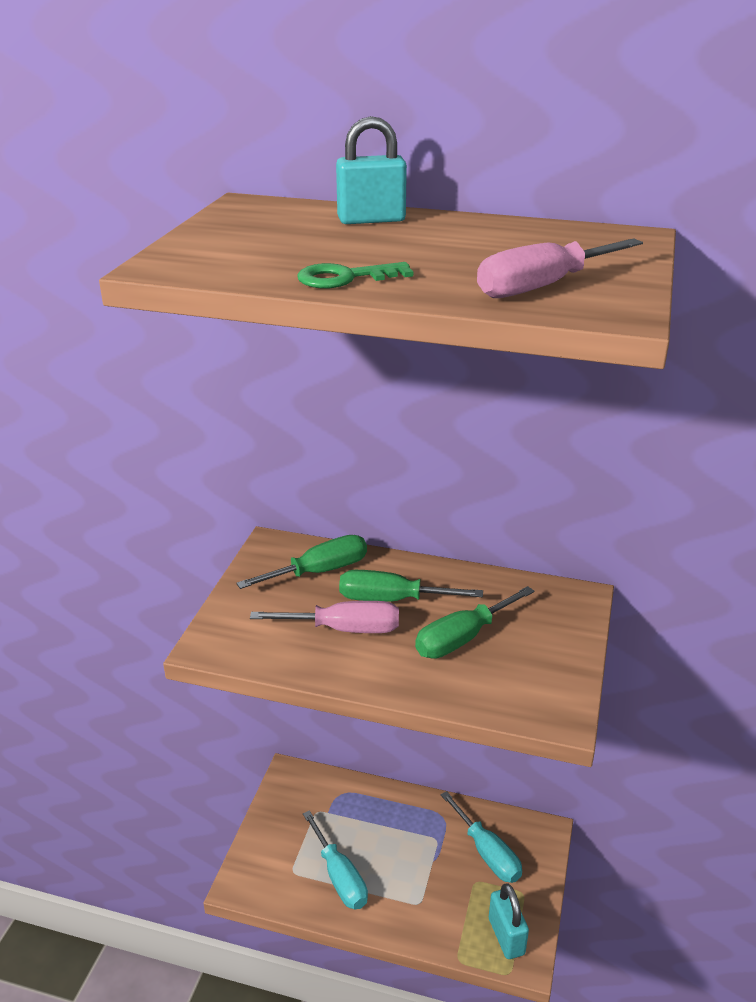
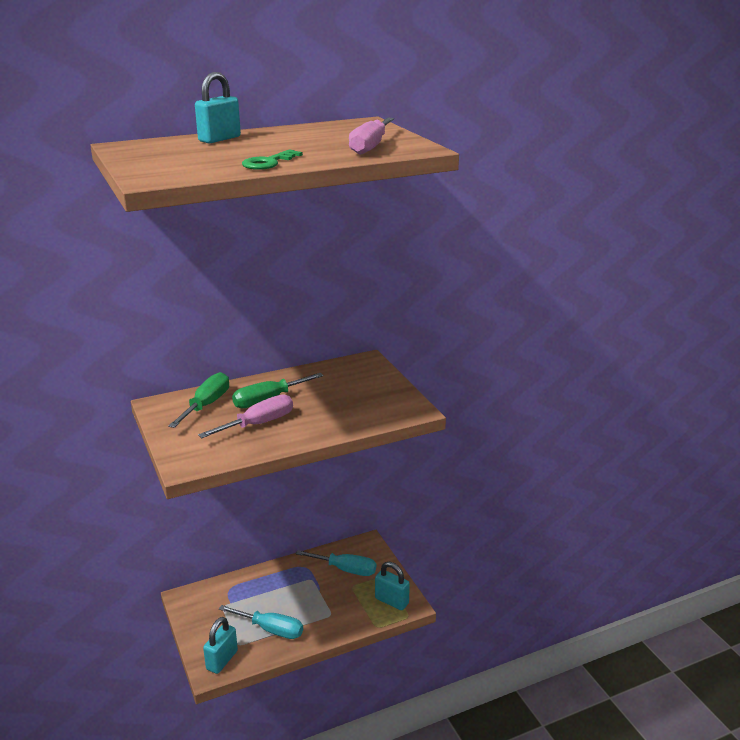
camera: 40 degrees left, 5 degrees down
green screwdriver [415,586,534,659] -> none
none -> turquoise padlock [203,617,238,674]

